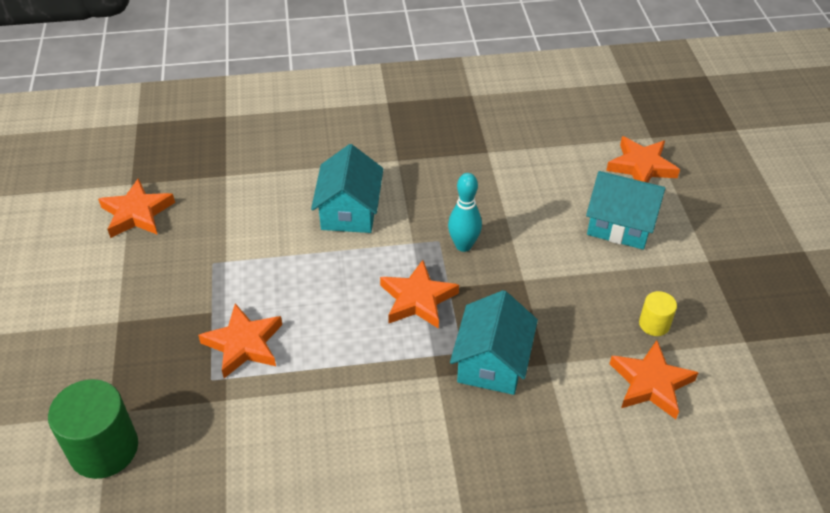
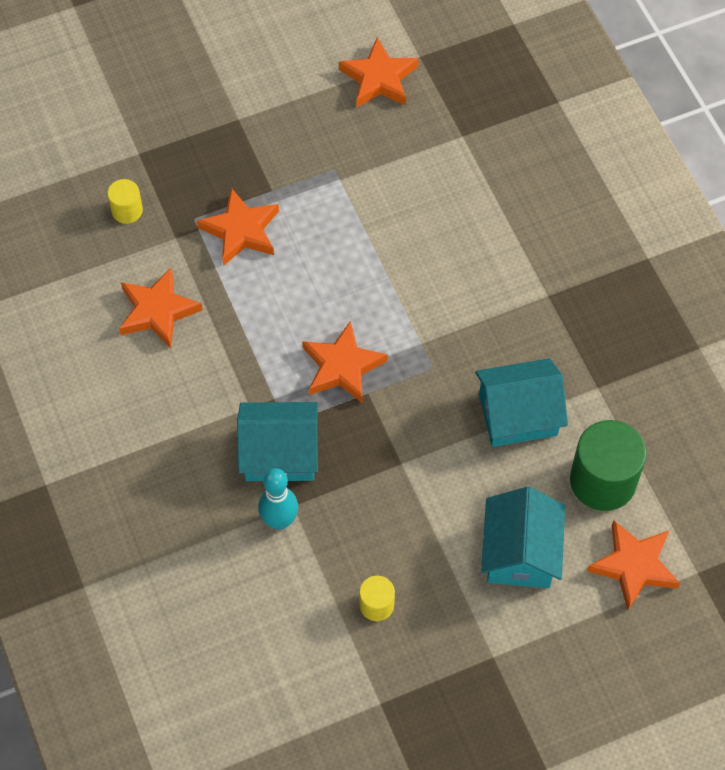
camera: 75 degrees right, 15 degrees up
green cylinder [48,379,138,479] -> green cylinder moved to [570,420,647,511]
turquoise house [311,144,383,233] -> turquoise house moved to [475,358,568,447]
turquoise bowling pin [448,173,482,252] -> turquoise bowling pin moved to [258,468,298,530]
orange star [610,340,699,419] -> orange star moved to [119,268,203,348]
none -> yellow cylinder [107,179,143,224]

